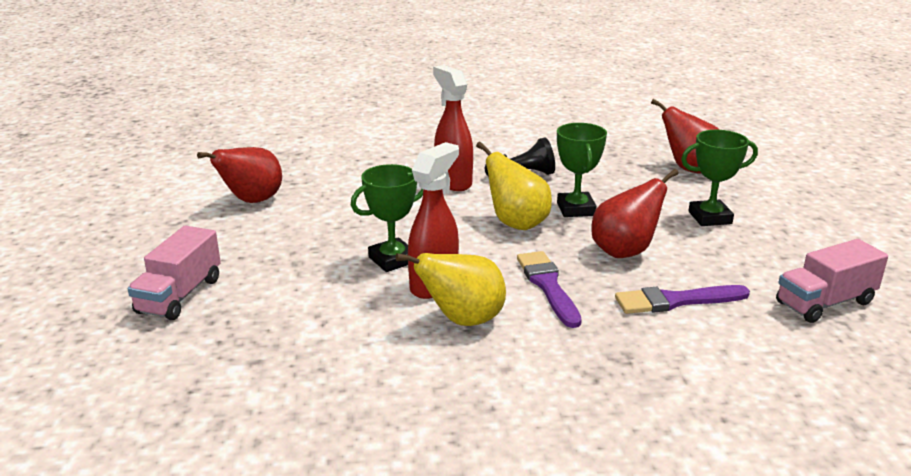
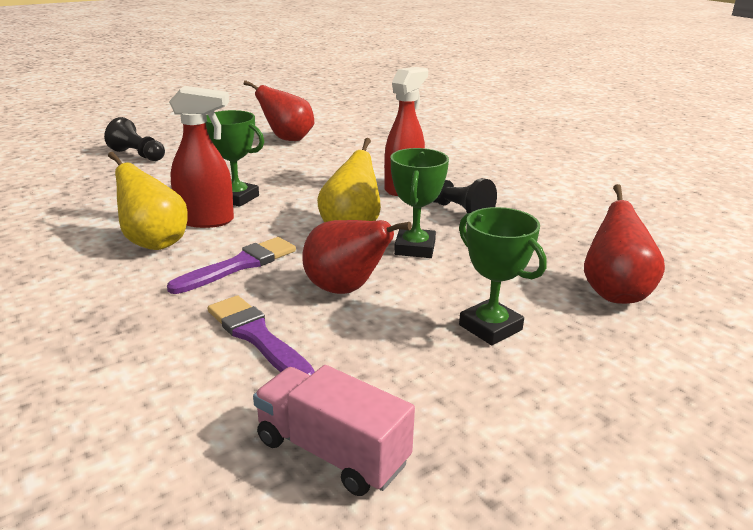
camera: 60 degrees right, 0 degrees up
pink truck [128,226,221,320] -> black pawn [104,117,165,161]
green trophy [557,123,607,217] -> green trophy turned 45 degrees counterclockwise [391,148,449,258]

